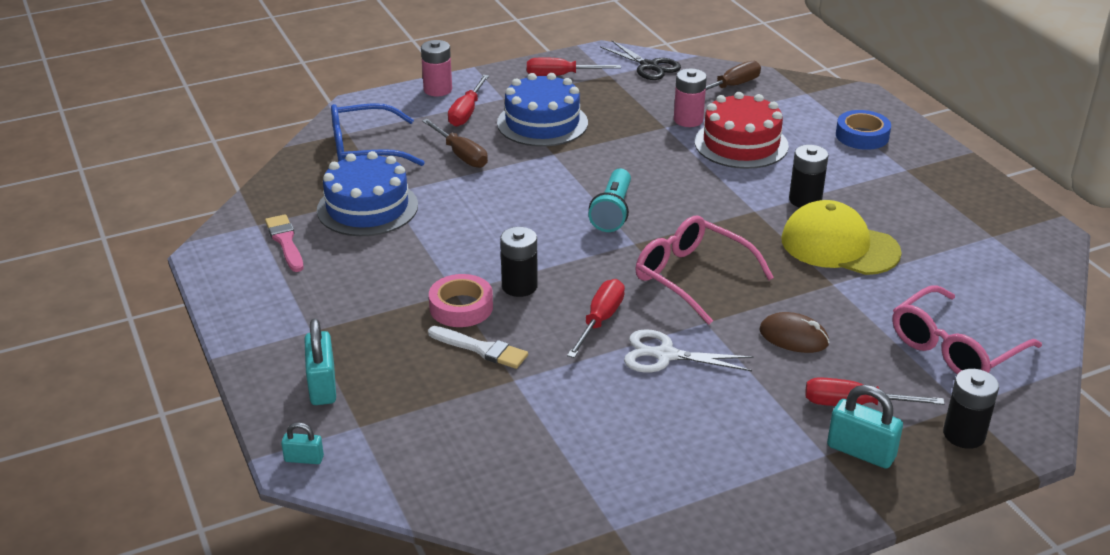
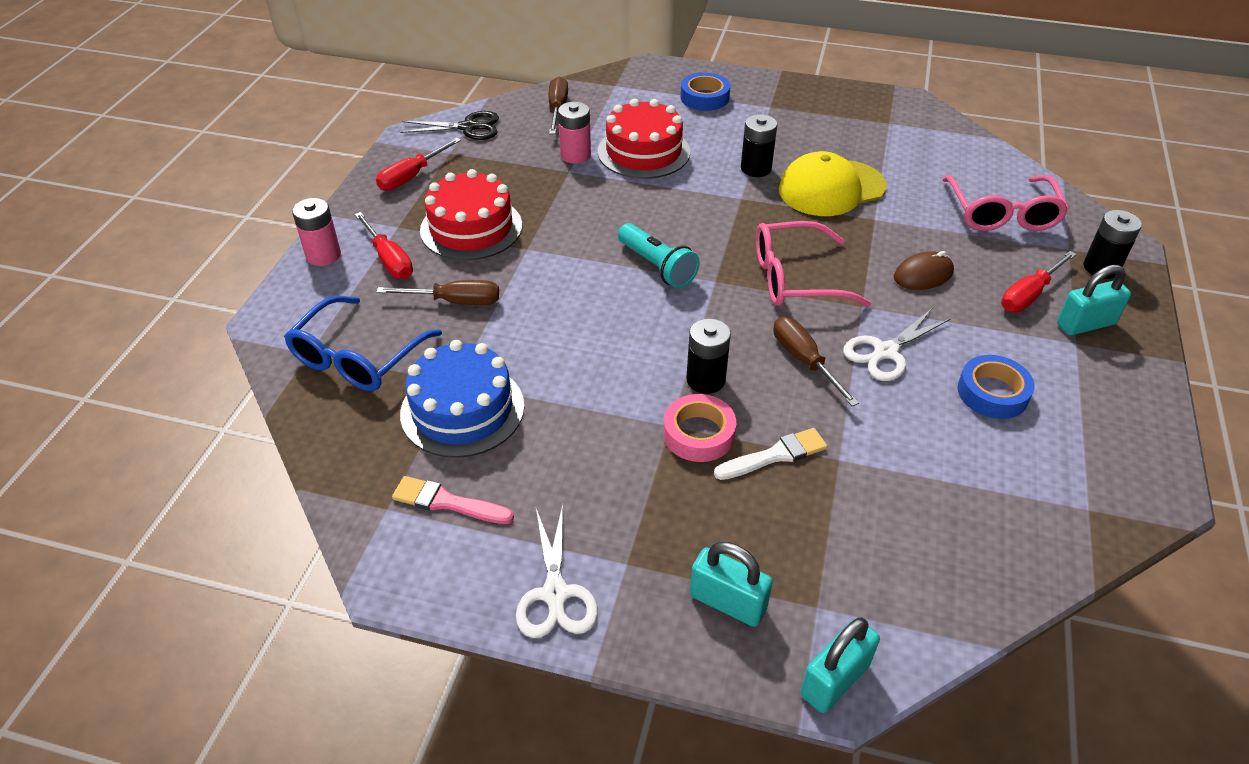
camera: 50 degrees left, 10 degrees up
turquoise padlock [281,422,324,464] -> turquoise padlock [800,617,880,713], size x1.76
blue cake [497,73,588,147] -> red cake [420,169,522,260]
red screwdriver [567,279,625,358] -> brown screwdriver [774,316,859,407]
none -> white scissors [516,504,598,638]
none -> blue tape [957,355,1035,419]

